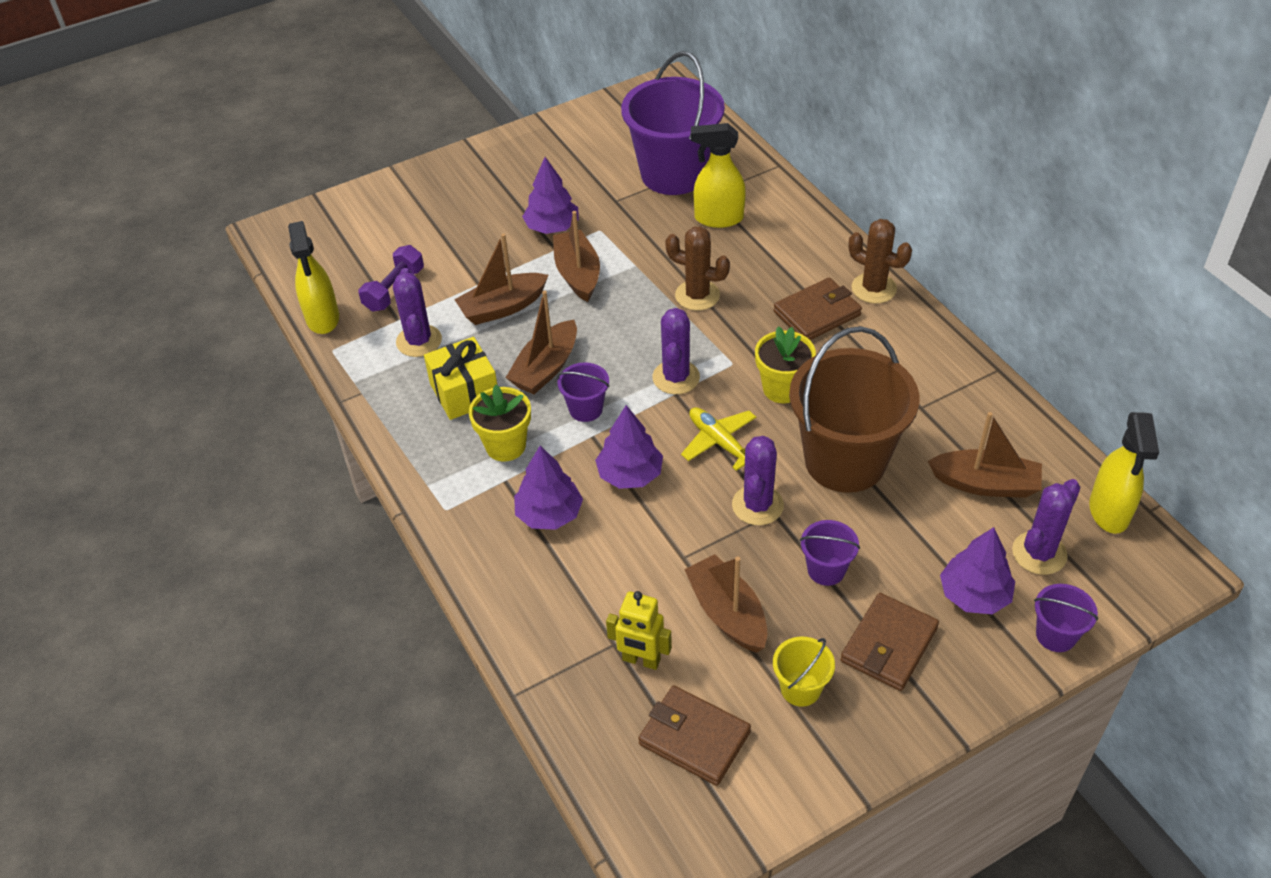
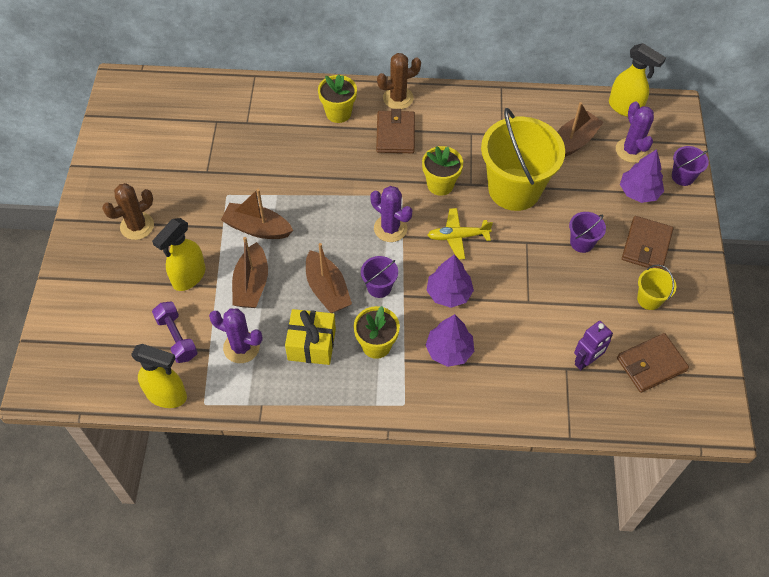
camera: 60 degrees left, 10 degrees up
purple tree [522,157,578,234] -> none
yellow robot [606,591,672,670] -> purple robot [574,321,613,370]
purple bucket [621,51,725,195] -> none
brown cactus [665,226,730,311] -> brown cactus moved to [102,183,154,240]
brown boat [684,554,767,653] -> none
yellow spray bottle [691,123,746,228] -> yellow spray bottle moved to [152,218,206,291]
purple cactus [732,436,784,525] -> none
brown bucket [789,326,920,493] -> yellow bucket [481,108,565,211]
brown wallet [841,593,939,691] -> brown wallet turned 45 degrees clockwise [622,216,673,269]
none -> yellow flower pot [318,75,357,123]

